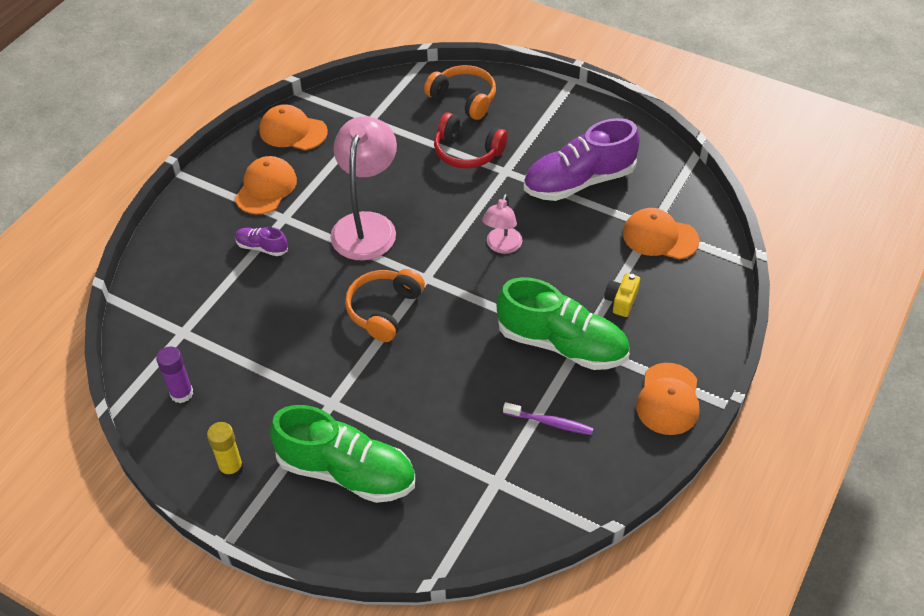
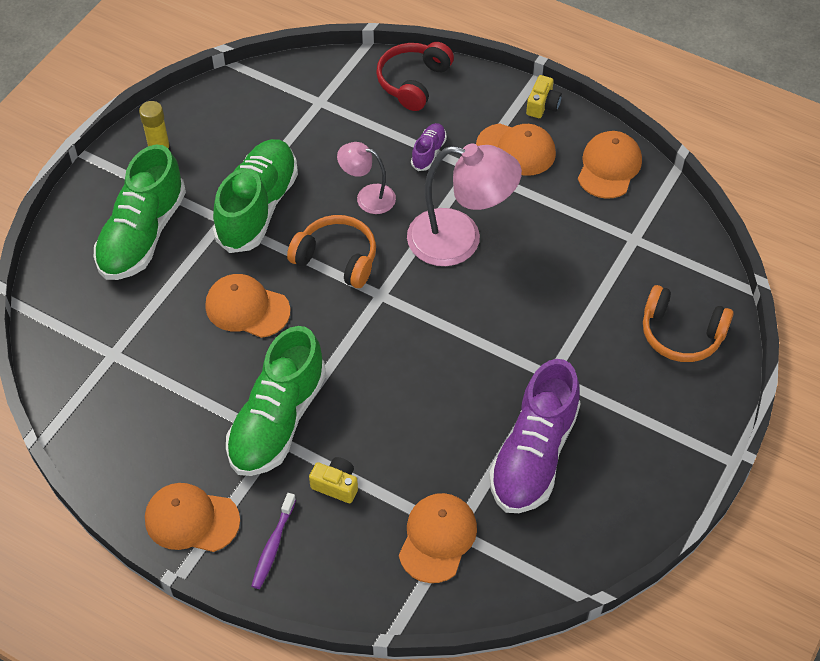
camera: 90 degrees right, 5 degrees up
purple glue stick [156,347,193,403] -> none
orange headphones [424,65,496,120] -> orange headphones turned 75 degrees clockwise [643,285,734,362]
red headphones [434,112,508,168] -> red headphones moved to [376,42,454,111]
pink lamp [482,194,523,254] -> pink lamp moved to [337,142,396,214]
purple toothbrush [503,402,594,435] -> purple toothbrush moved to [251,493,296,589]
purple shoe [524,118,640,201] -> purple shoe turned 135 degrees counterclockwise [489,359,581,513]
none -> orange cap [205,274,290,338]
none -> green shoe [213,139,298,253]
none -> yellow camera [526,75,562,118]

